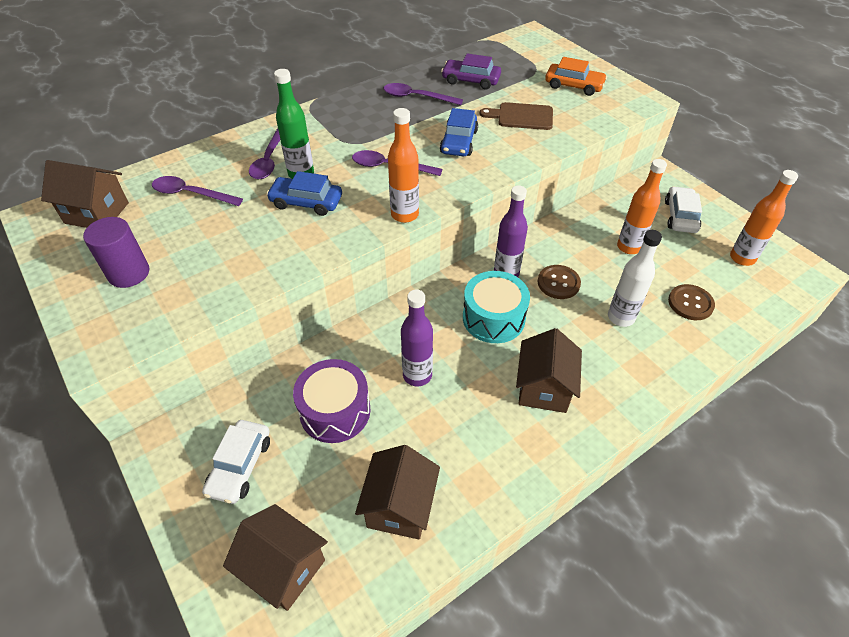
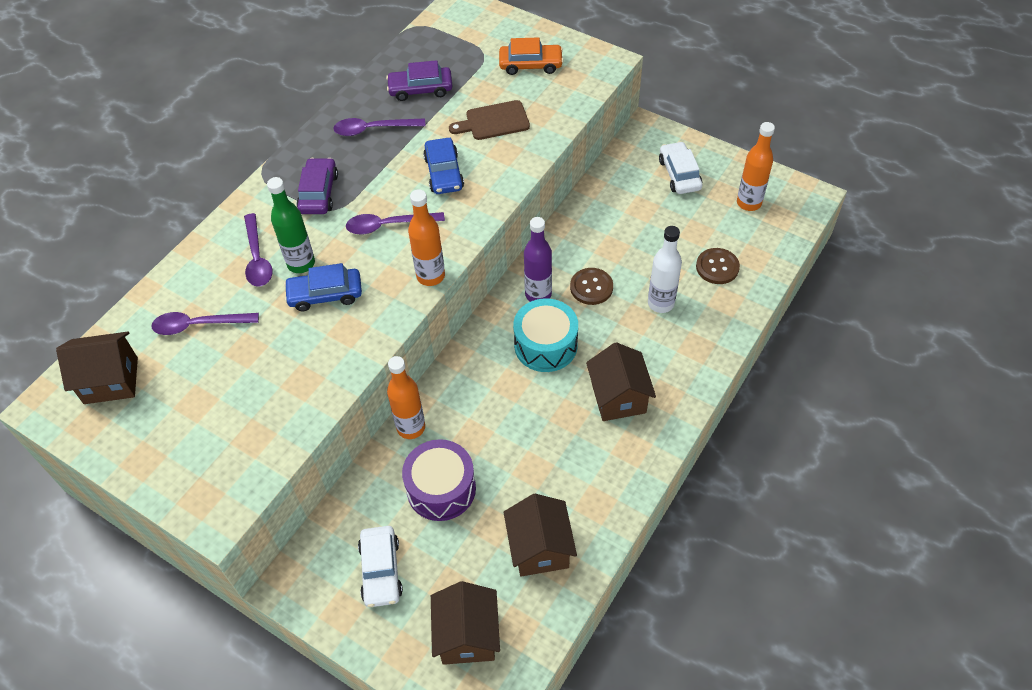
camera: 20 degrees left, 5 degrees up
purple cylinder [83,217,149,288] -> none
brown house [223,504,328,611] -> brown house turned 75 degrees clockwise [431,581,500,665]
purple bottle [401,289,433,386] -> none
orange bottle [617,159,667,254] -> orange bottle moved to [387,356,425,439]
none -> purple car [296,158,338,214]

